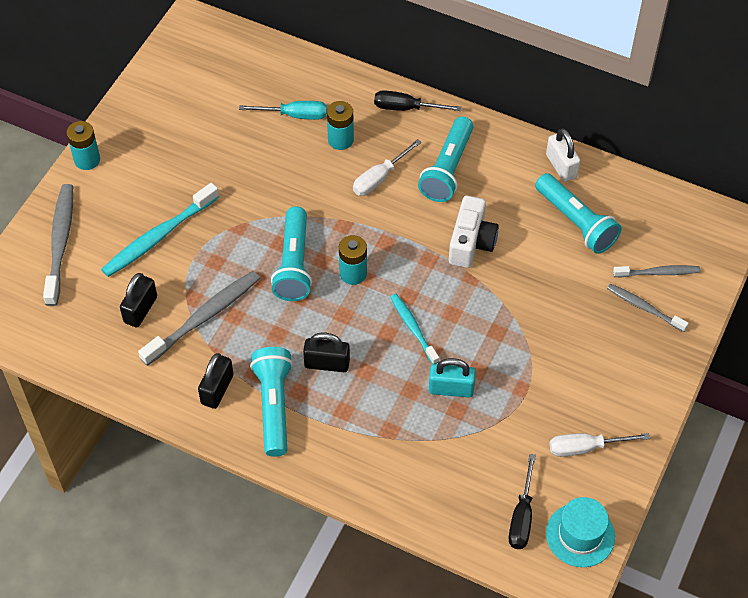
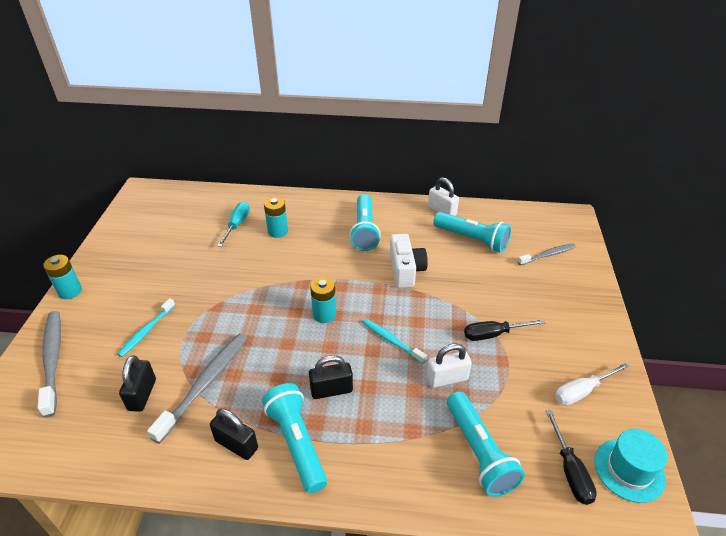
camera: 20 degrees left, 15 degrees down
turquoise toothbrush [101,182,219,277] -> turquoise toothbrush [117,298,175,357], size x0.60
black padlock [198,353,233,409] -> black padlock turned 60 degrees counterclockwise [210,409,258,460]
turquoise screwdriver [239,101,327,120] -> turquoise screwdriver turned 60 degrees counterclockwise [217,202,250,247]
turquoise flashlight [271,206,312,301] -> turquoise flashlight moved to [447,391,525,497]
white screwdriver [353,139,421,196] -> none
black screwdriver [374,90,462,111] -> black screwdriver moved to [464,319,545,341]
turquoise padlock [429,358,476,397] -> white padlock [427,343,472,388]
grey toothbrush [607,284,689,332] -> none

